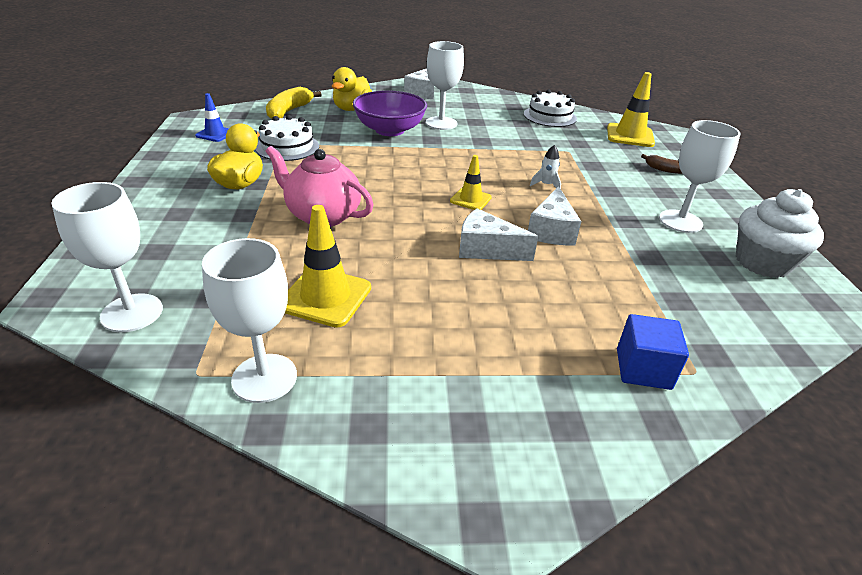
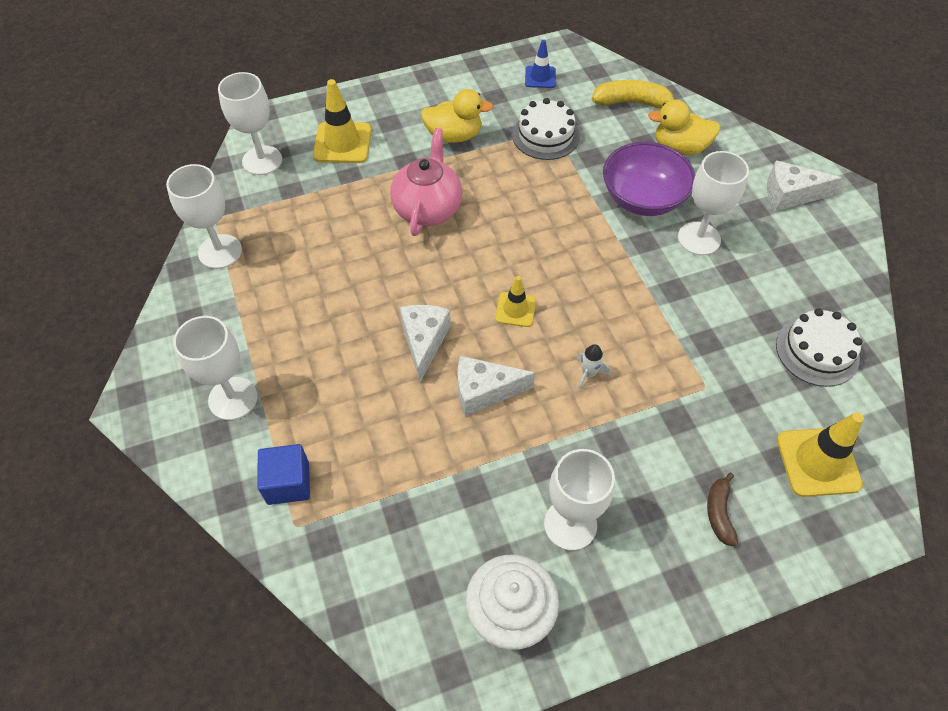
camera: 75 degrees right, 20 degrees up
yellow traffic cone [285,205,371,328] -> yellow traffic cone moved to [313,79,372,163]
none -> white goblet [173,316,257,420]

